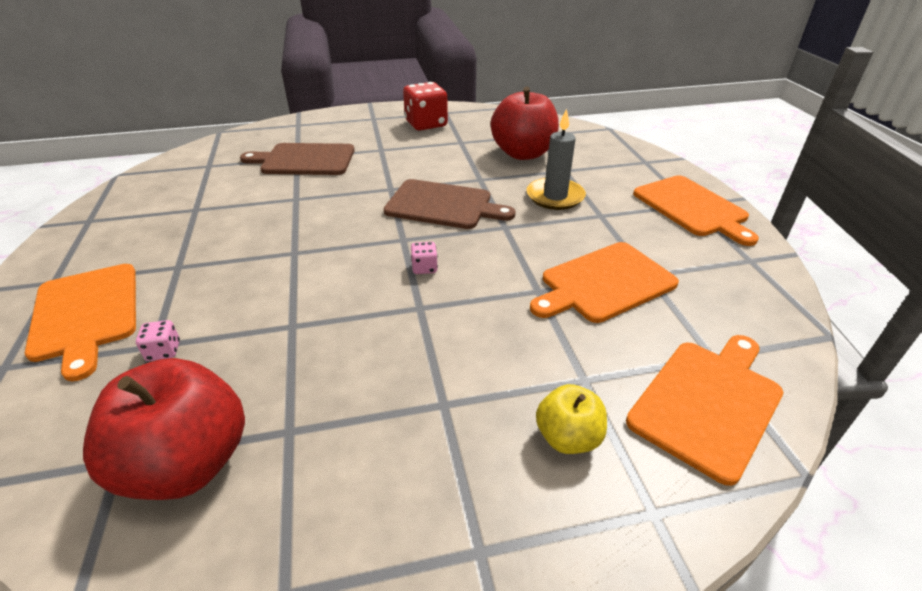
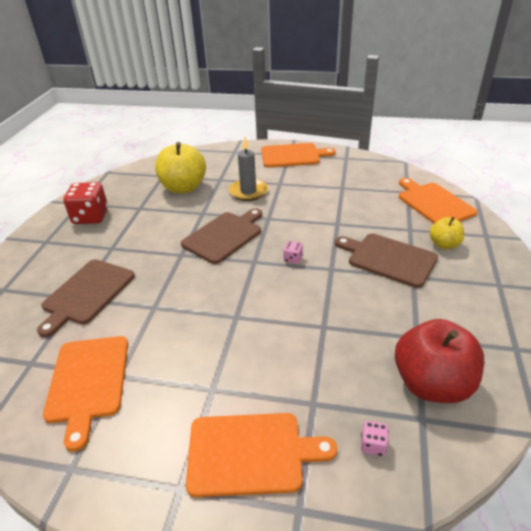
camera: 65 degrees left, 0 degrees up
pink dice [136,320,180,361] -> pink dice moved to [361,421,389,456]
red apple [491,86,559,160] -> yellow apple [155,142,206,194]
orange cutting board [530,242,679,323] -> orange cutting board moved to [43,336,128,452]
none -> brown cutting board [335,234,438,288]

